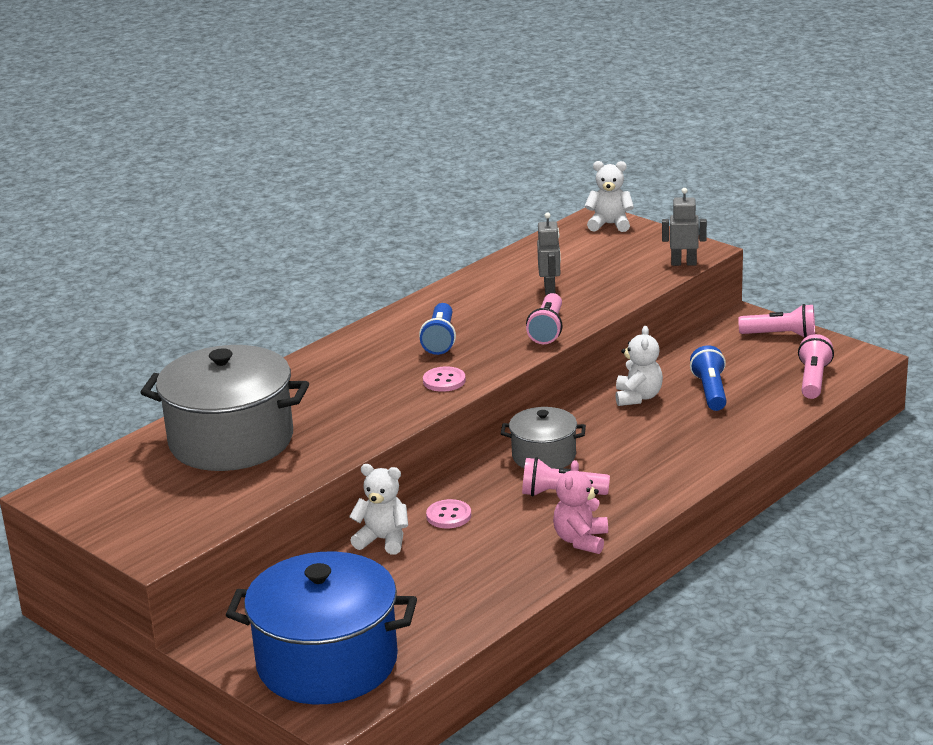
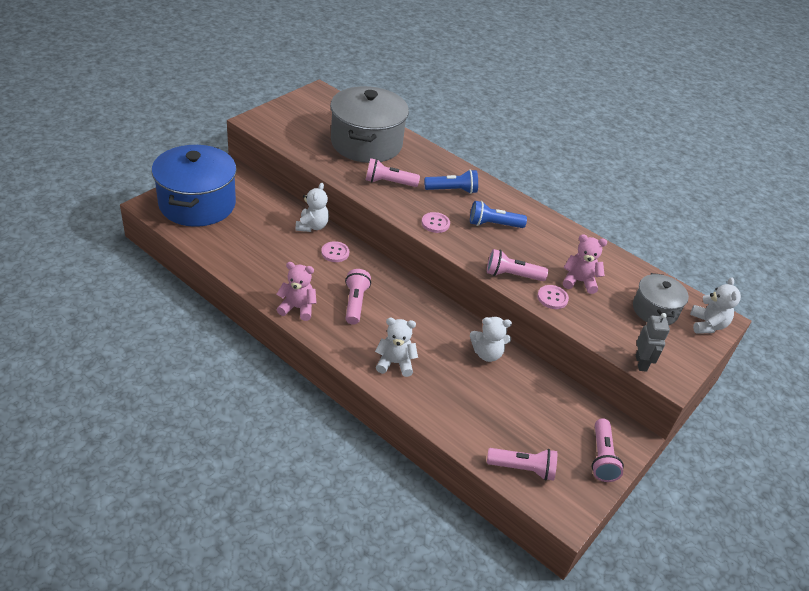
camera: 80 degrees right, 15 degrees up
grey pot [501,407,586,469] -> grey pot moved to [633,273,689,325]
grey robot [537,212,561,295] -> pink teddy bear [563,234,607,294]
blue flashlight [690,345,727,411] -> blue flashlight moved to [424,169,478,194]
none -> pink flashlight [366,158,420,187]
none -> white teddy bear [375,318,418,377]
none -> pink button [537,285,569,309]

